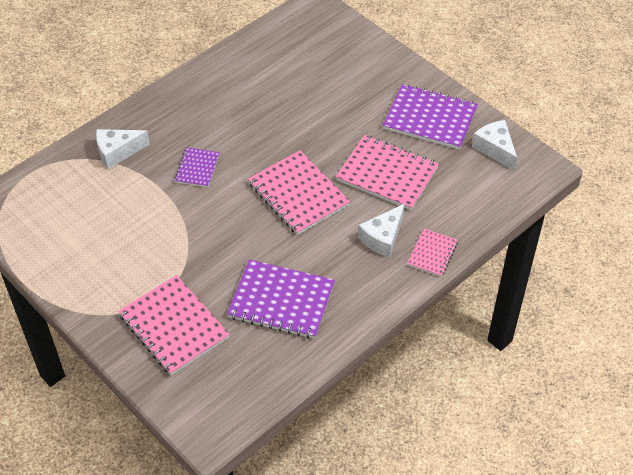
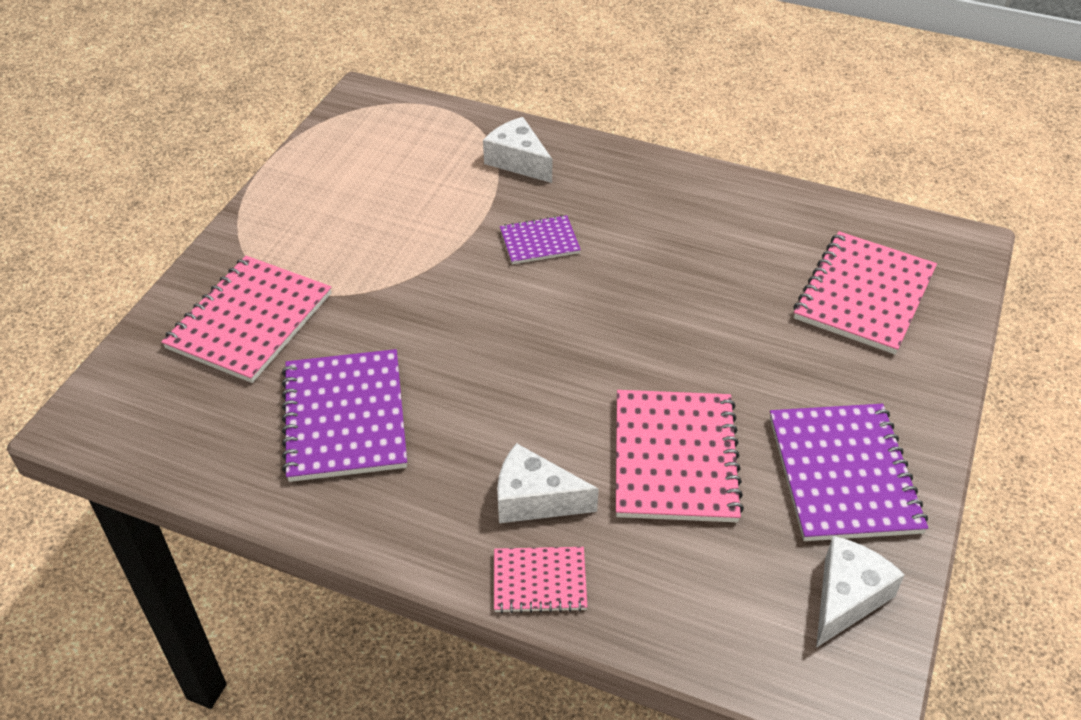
camera: 65 degrees right, 5 degrees down
pink notebook [248,150,350,235] -> pink notebook moved to [793,231,937,354]

